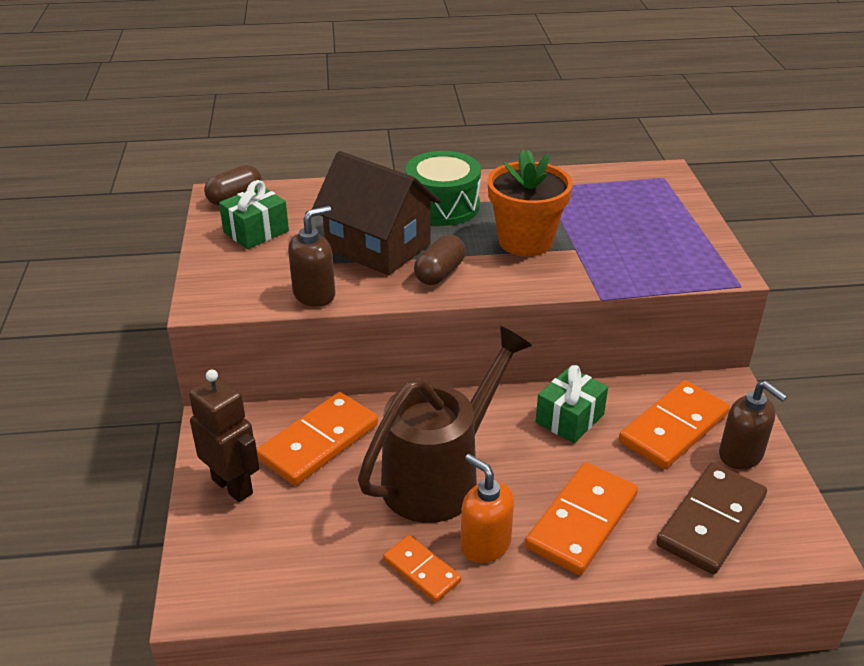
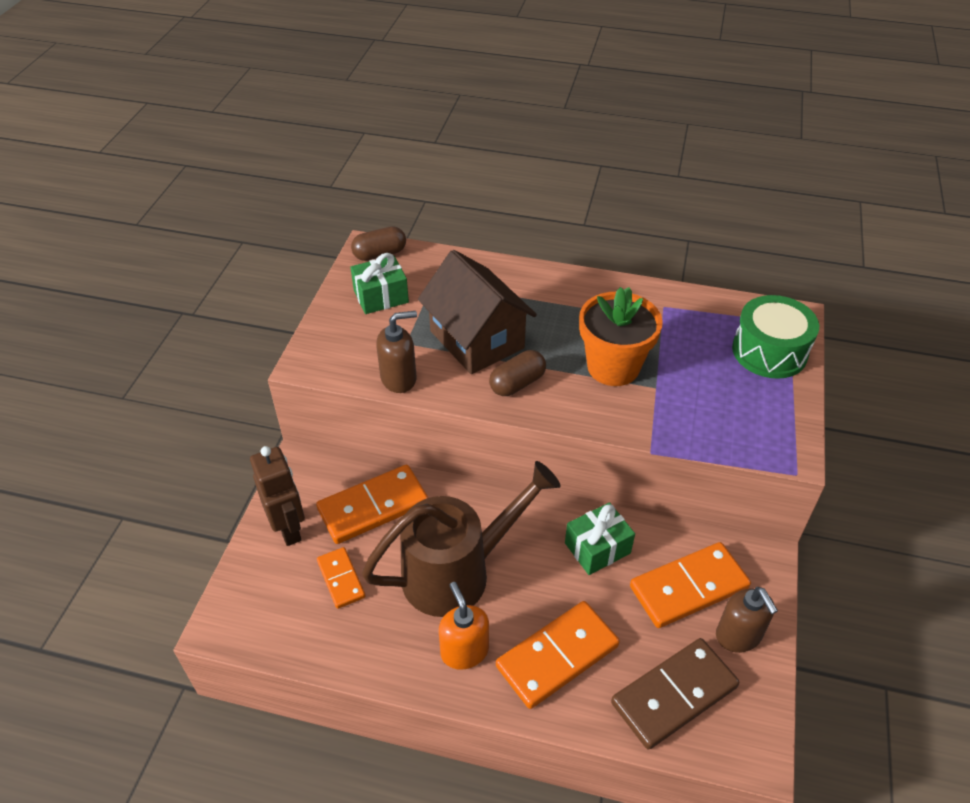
camera: 20 degrees right, 10 degrees up
orange domino [383,535,461,602] -> orange domino moved to [317,547,365,609]
green drum [406,151,481,226] -> green drum moved to [732,295,819,379]

